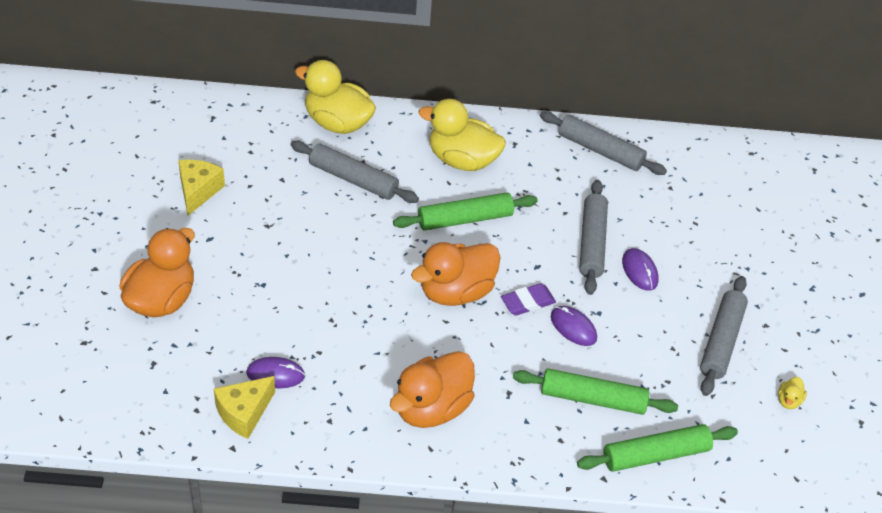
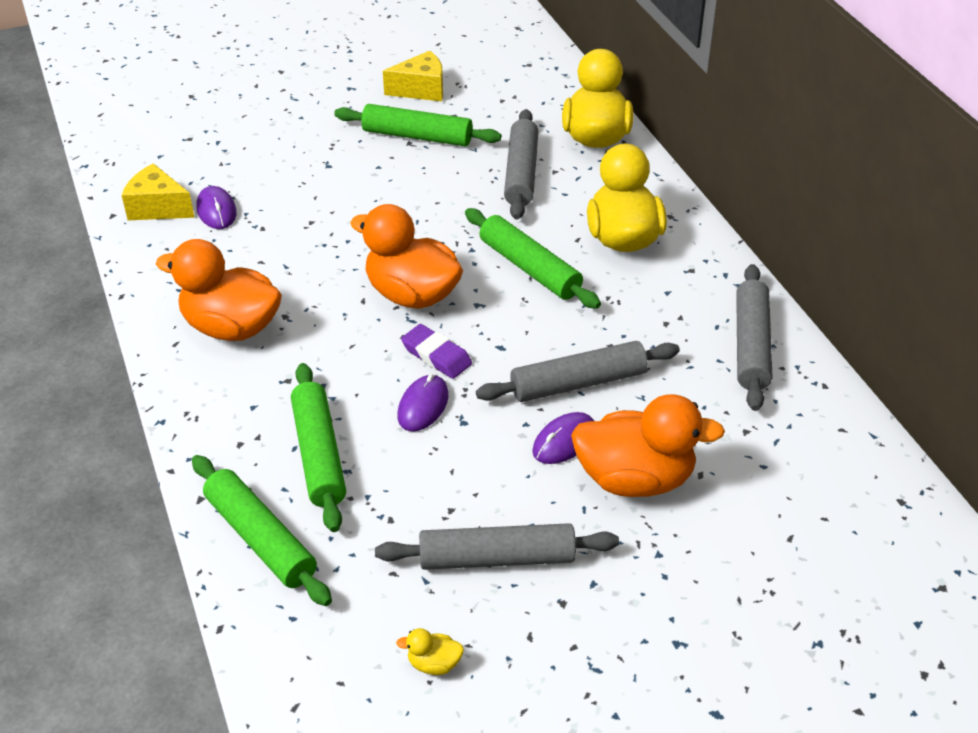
camera: 70 degrees right, 5 degrees down
orange duck [119,228,195,317] -> orange duck moved to [571,394,725,497]
none -> green rolling pin [334,104,501,146]

